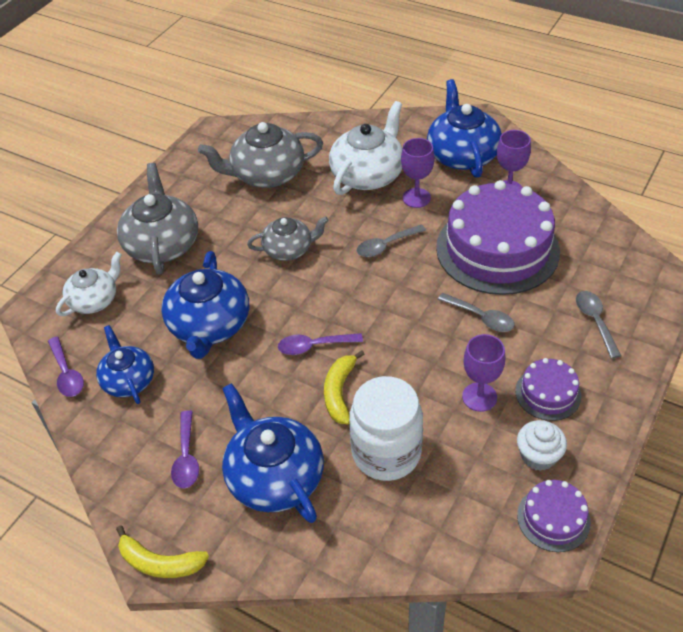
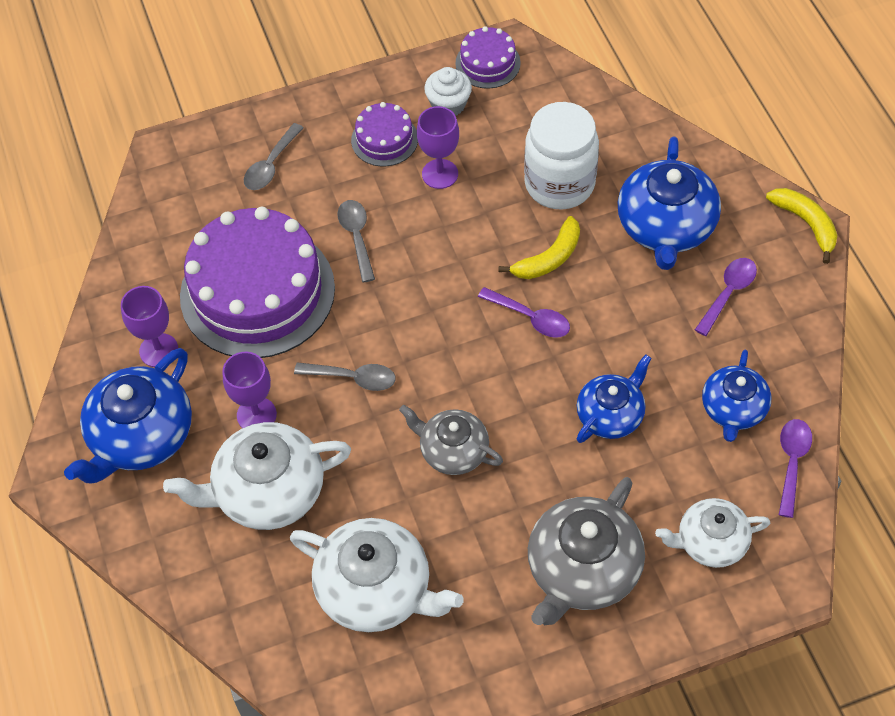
camera: 140 degrees left, 10 degrees up
blue teapot [162,251,249,359] -> blue teapot [577,354,652,443], size x0.62
grey teapot [198,122,323,188] -> white teapot [290,518,464,632]

